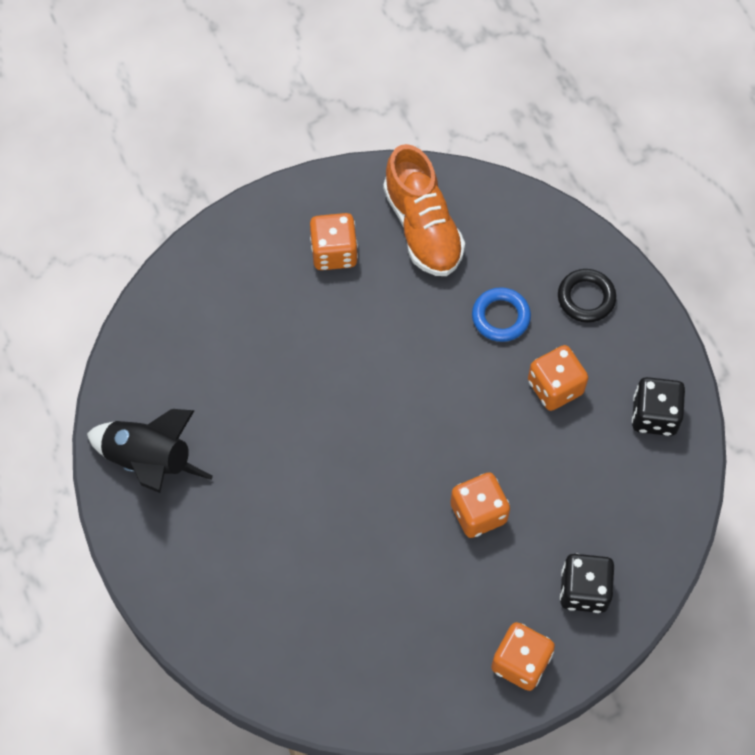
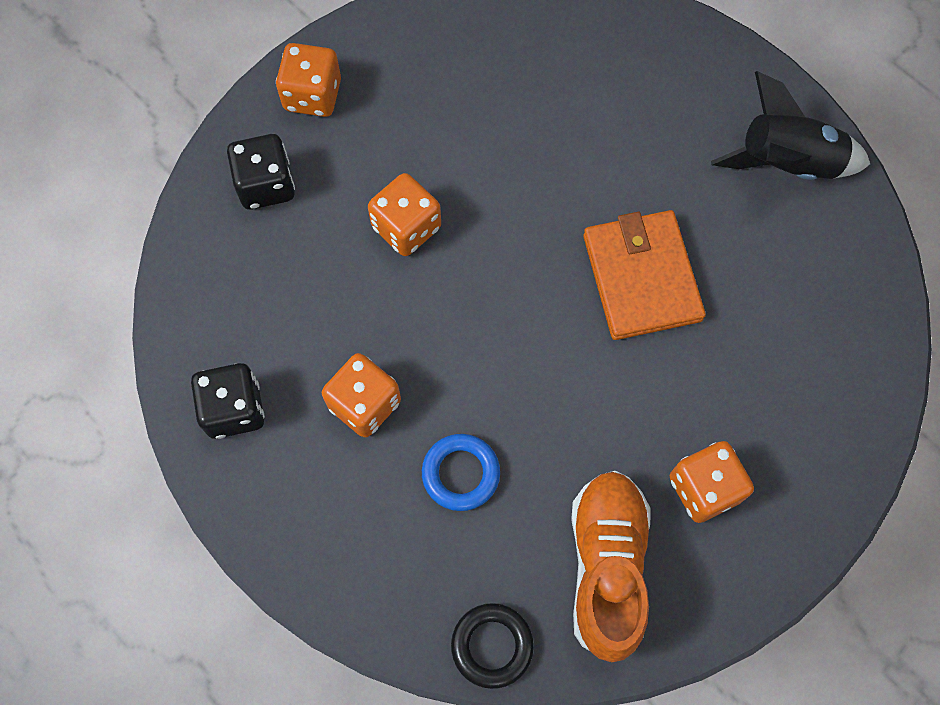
camera: 160 degrees right, 5 degrees up
orange shoe [383,144,465,276] -> orange shoe turned 45 degrees clockwise [571,471,651,662]
black ring [558,269,616,323] -> black ring moved to [451,603,534,689]
none -> orange wallet [583,210,706,340]

